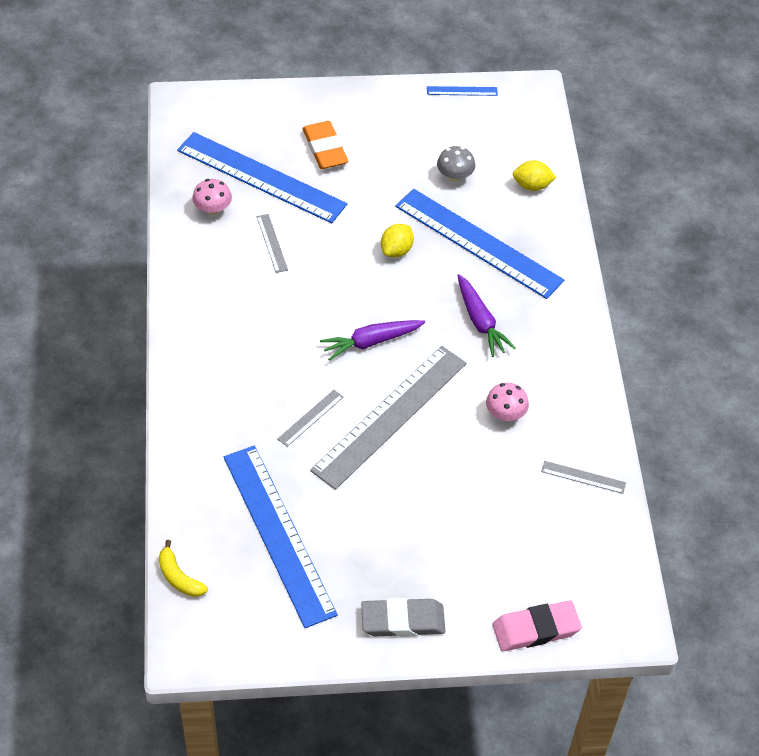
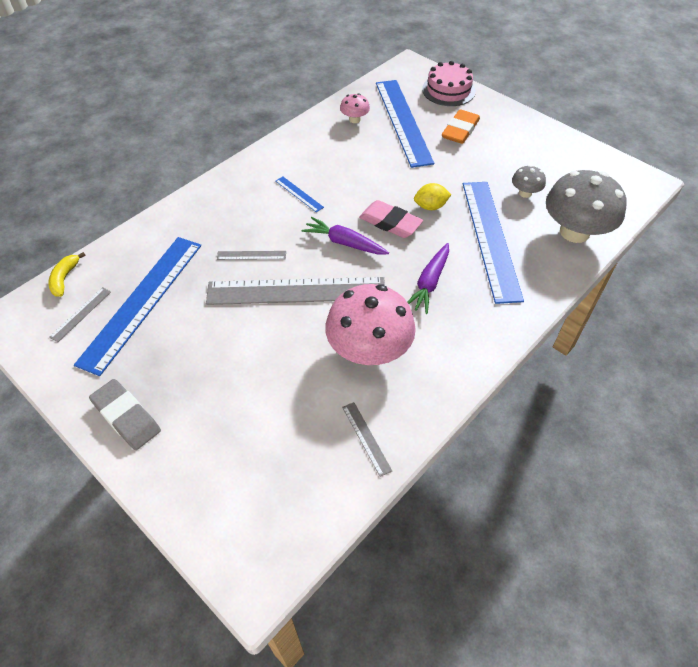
camera: 50 degrees right, 0 degrees up
grey ruler [257,214,288,273] -> grey ruler moved to [49,287,111,342]
blue ruler [427,86,498,96] -> blue ruler moved to [276,177,324,212]
pink mushroom [486,383,529,421] -> pink mushroom [325,284,416,365], size x2.15
pink eraser [493,600,582,651] -> pink eraser moved to [359,200,423,238]
yellow lemon [513,160,556,191] -> grey mushroom [546,170,627,243]
none -> pink cake [422,61,476,106]

